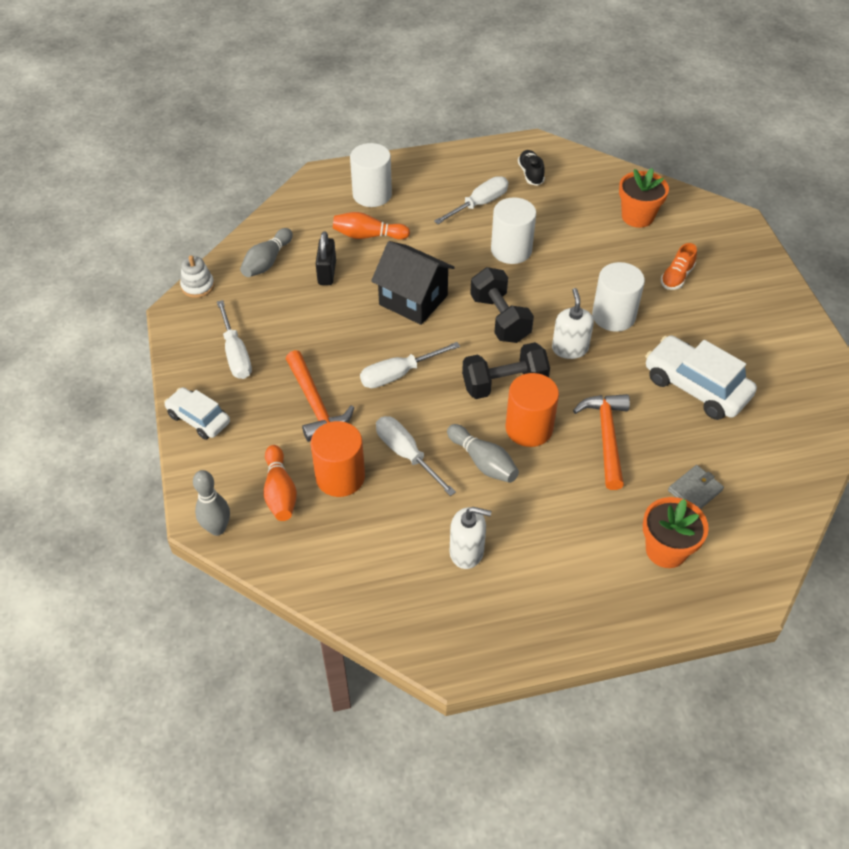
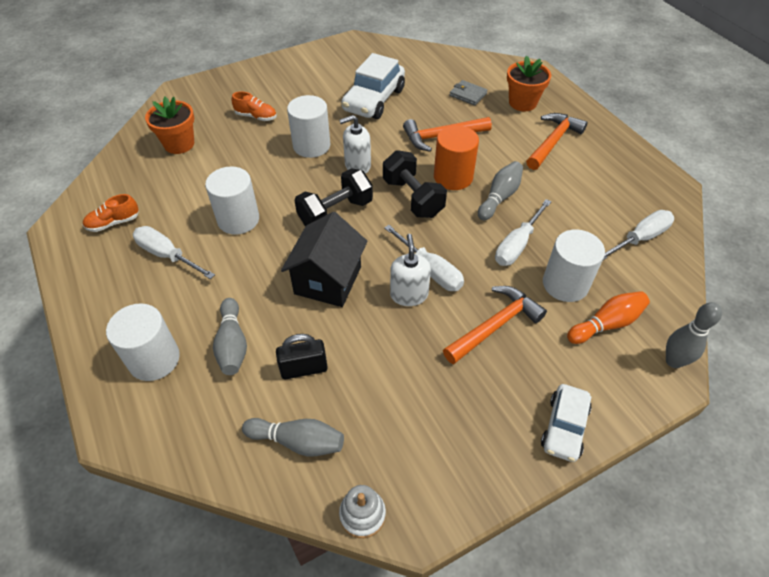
camera: 105 degrees left, 0 degrees up
white screwdriver [217,300,252,379] -> white screwdriver moved to [603,210,674,260]
orange cylinder [311,421,365,497] -> white cylinder [543,229,605,302]
orange bowling pin [333,212,410,240] -> grey bowling pin [213,298,247,375]
white soap dispenser [449,507,492,569] -> white soap dispenser moved to [390,234,431,306]
black shoe [518,150,545,186] -> orange shoe [83,194,139,232]
none -> orange hammer [526,113,588,170]

